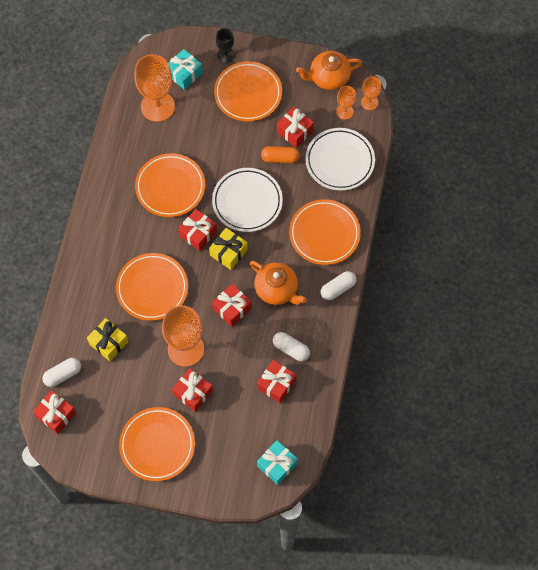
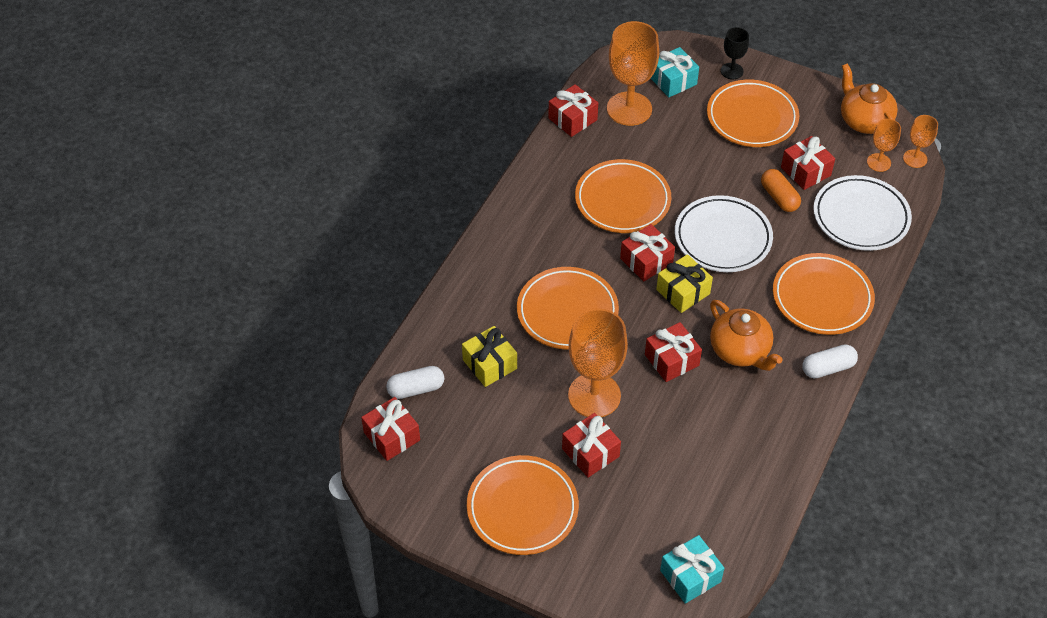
camera: 15 degrees right, 15 degrees down
red gift [257,360,296,403] -> red gift moved to [548,84,598,137]
orange capsule [261,146,300,163] -> orange capsule turned 45 degrees clockwise [761,169,801,212]
white capsule [273,332,310,361] -> none
orange teapot [296,51,362,90] -> orange teapot turned 60 degrees clockwise [841,63,898,134]

